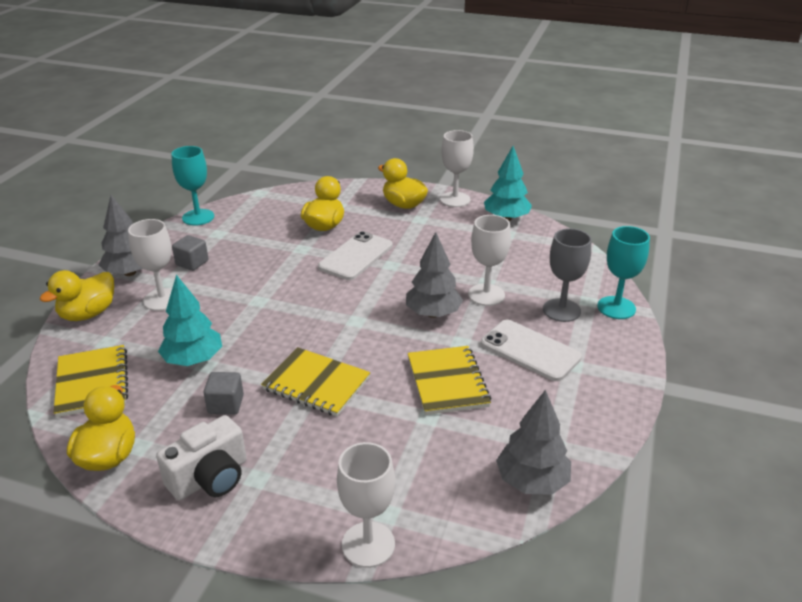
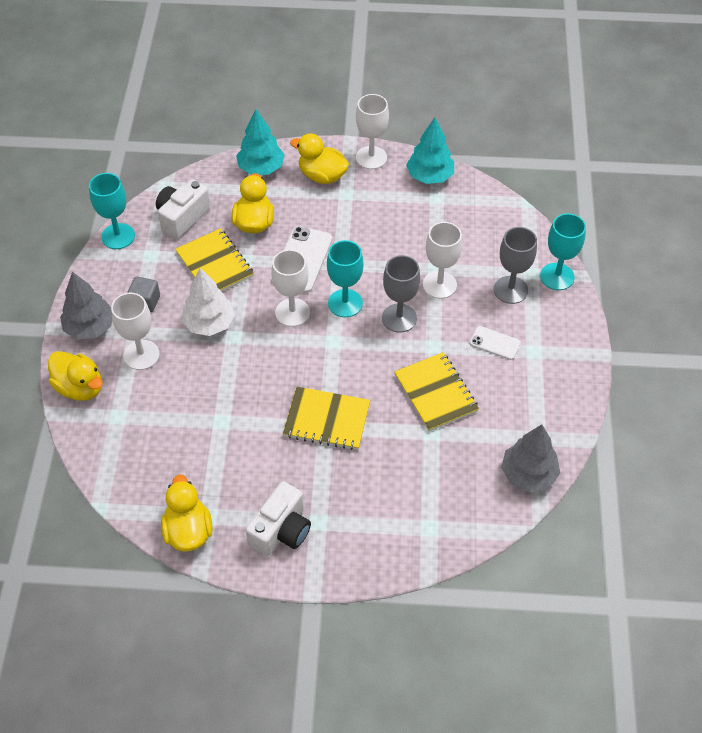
camera: 15 degrees left, 20 degrees up
yellow duck [39,270,114,321] -> yellow duck turned 75 degrees counterclockwise [48,351,103,401]
yellow notebook [54,345,128,417] -> yellow notebook moved to [175,228,254,292]
turquoise tree [158,275,222,366] -> turquoise tree moved to [236,109,285,175]
grey cube [204,372,244,415] -> none
white goblet [337,442,395,568] -> white goblet moved to [271,250,310,327]
grey tree [406,232,463,318] -> grey goblet [382,255,420,332]
white phone [481,320,582,381] -> white phone [470,326,521,360], size x0.58
none -> white camera [156,179,211,239]
none -> white tree [181,268,235,336]
none -> turquoise goblet [327,240,364,317]

